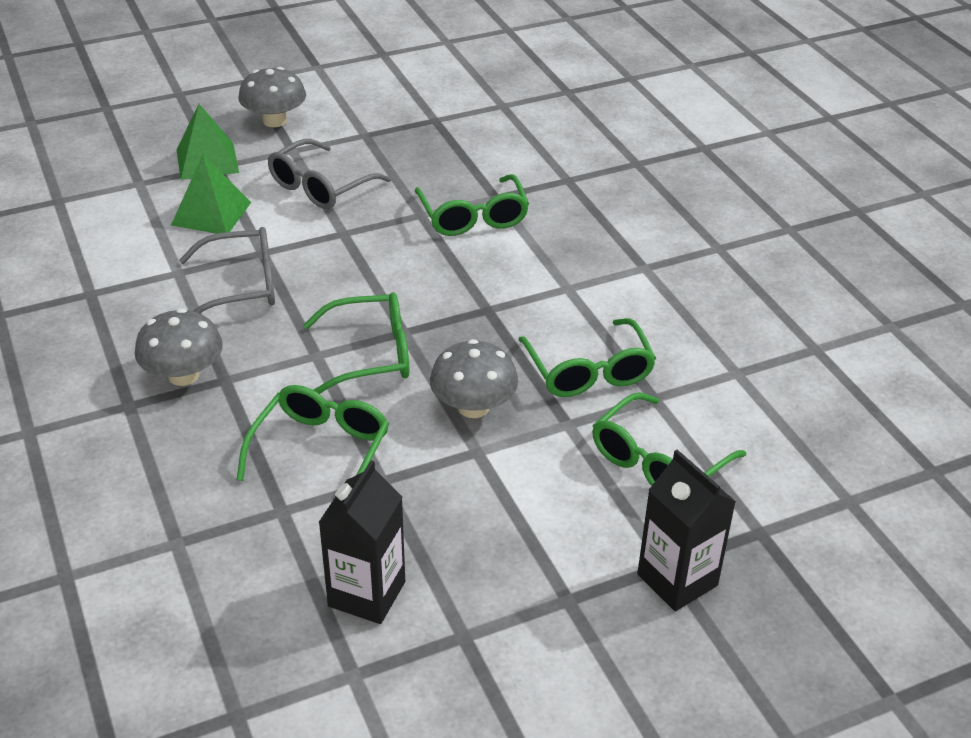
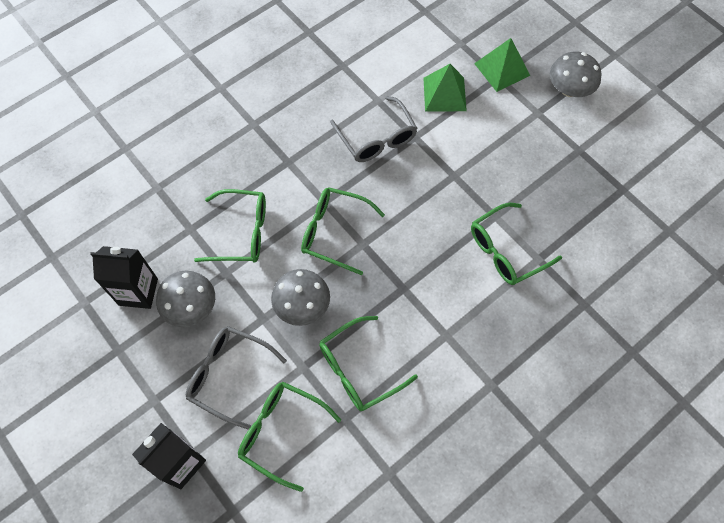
camera: 75 degrees right, 25 degrees up
grey mushroom [135,309,223,386] -> grey mushroom moved to [156,271,215,327]
grey glasses [268,139,391,209] -> grey glasses moved to [186,326,287,430]
green glasses [303,292,409,394] -> green glasses turned 135 degrees clockwise [301,187,385,275]

